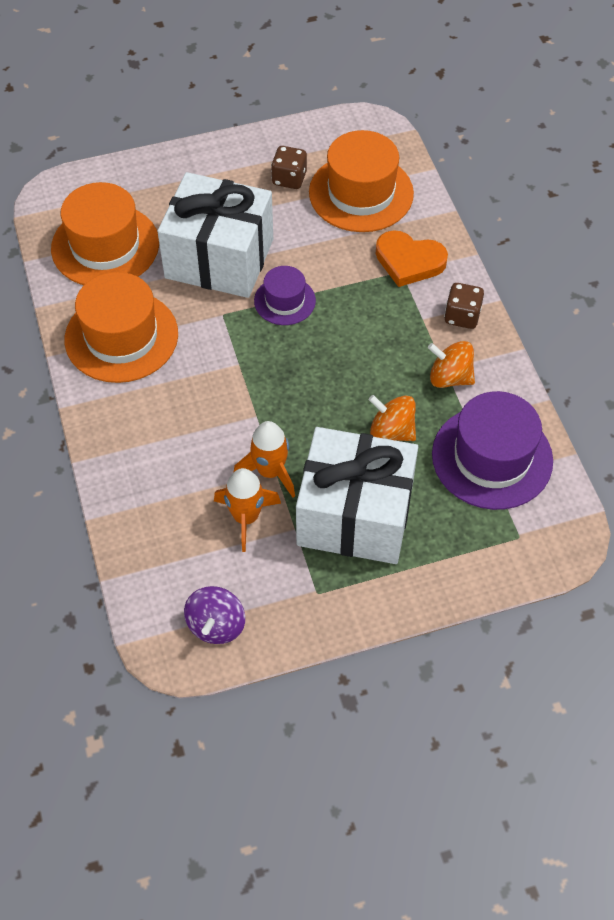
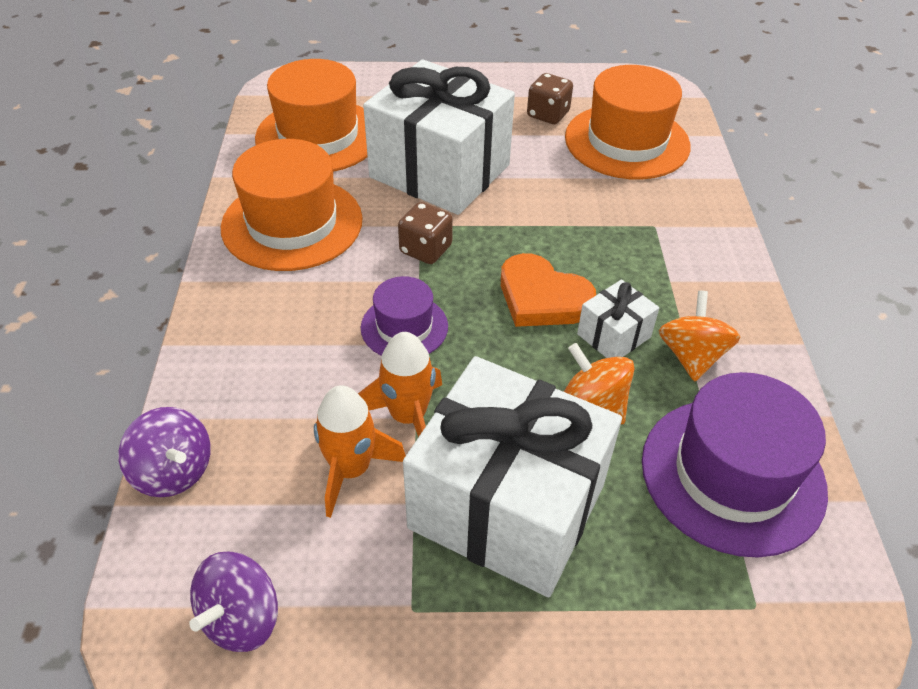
camera: 15 degrees right, 10 degrees down
purple hat [254,266,316,325] -> purple hat moved to [361,276,448,356]
orange heart [376,230,448,287] -> orange heart moved to [501,253,596,327]
orange spinning top [428,341,475,388] -> orange spinning top turned 60 degrees clockwise [659,291,741,381]
brown dice [444,283,484,329] -> brown dice moved to [398,202,453,264]
none -> purple spinning top [119,407,211,497]
none -> white gift [577,279,659,358]

